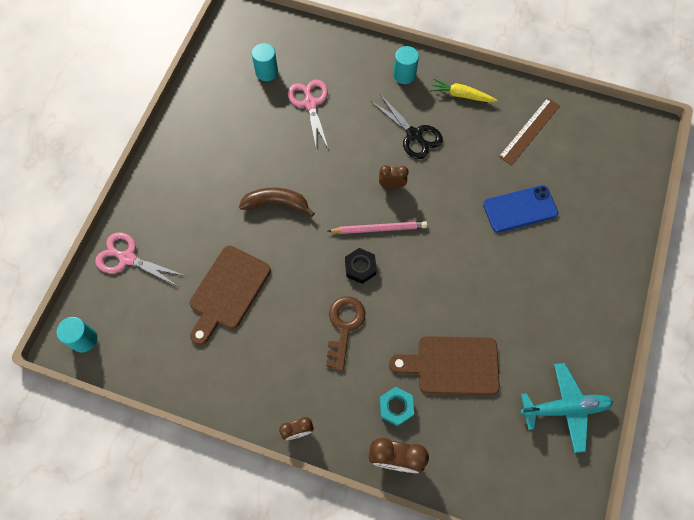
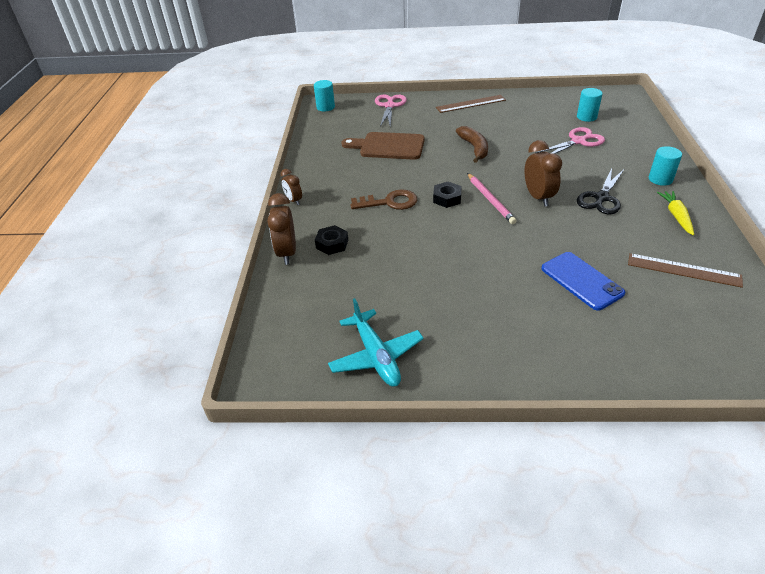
camera: 75 degrees right, 25 degrees down
brown clock [379,165,409,189] -> brown clock [525,140,562,207], size x1.67
turquoise nut [380,387,414,426] -> black nut [315,225,348,255]
brown cutting board [389,336,500,395] -> none
none -> brown ruler [436,95,506,113]

